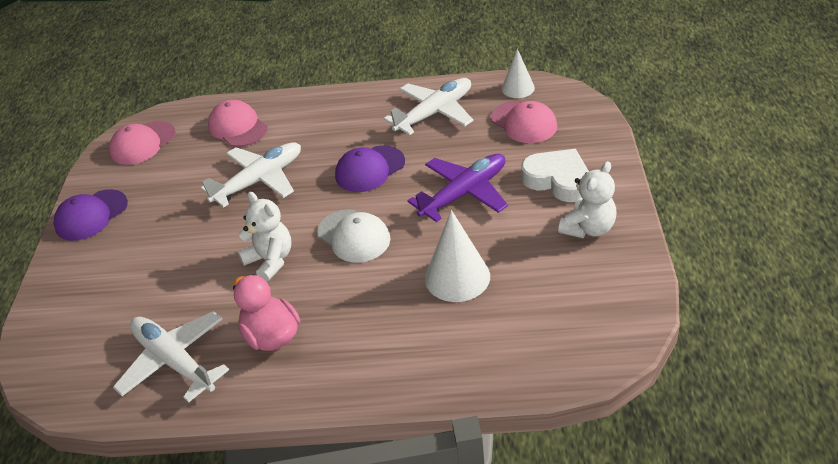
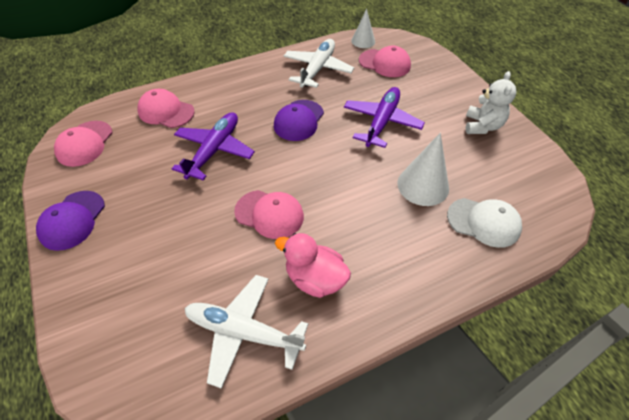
camera: 30 degrees left, 10 degrees up
white plane [201,142,301,208] -> purple plane [172,112,255,181]
white teddy bear [238,192,291,282] -> pink cap [234,190,304,239]
white cap [317,209,390,263] -> white cap moved to [447,198,522,248]
white heart [521,149,589,202] -> none

